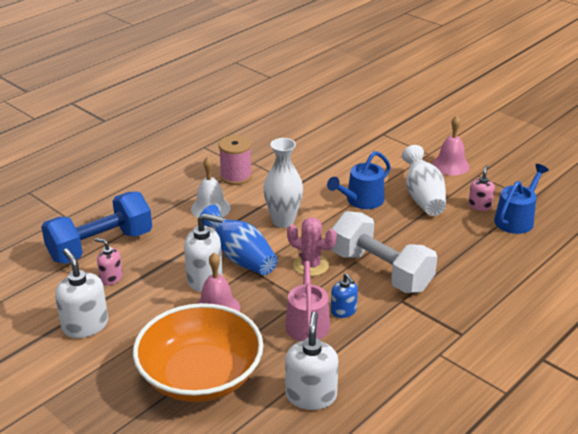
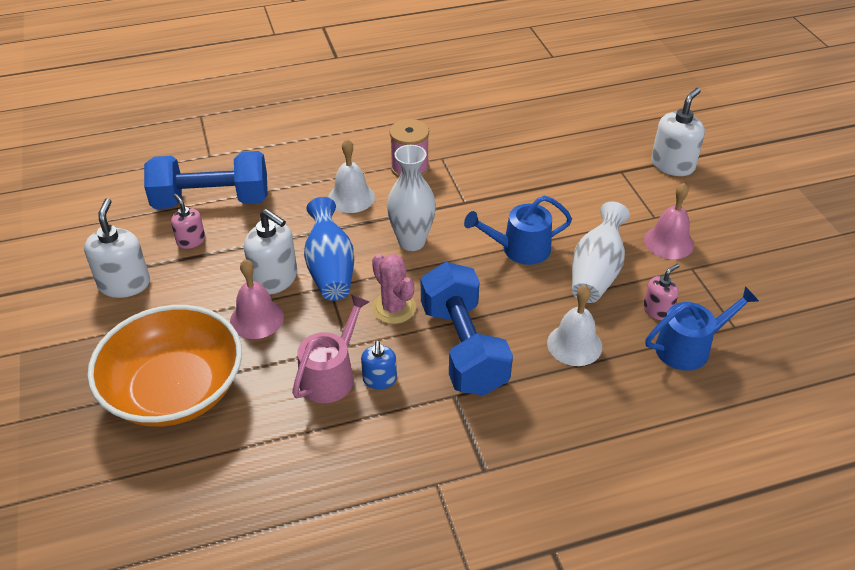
camera: 30 degrees right, 10 degrees up
white soap dispenser [285,311,339,410] -> white soap dispenser moved to [651,88,705,176]
white dumbbell [331,211,437,293] -> blue dumbbell [421,262,513,395]
none -> white bell [547,285,602,366]

